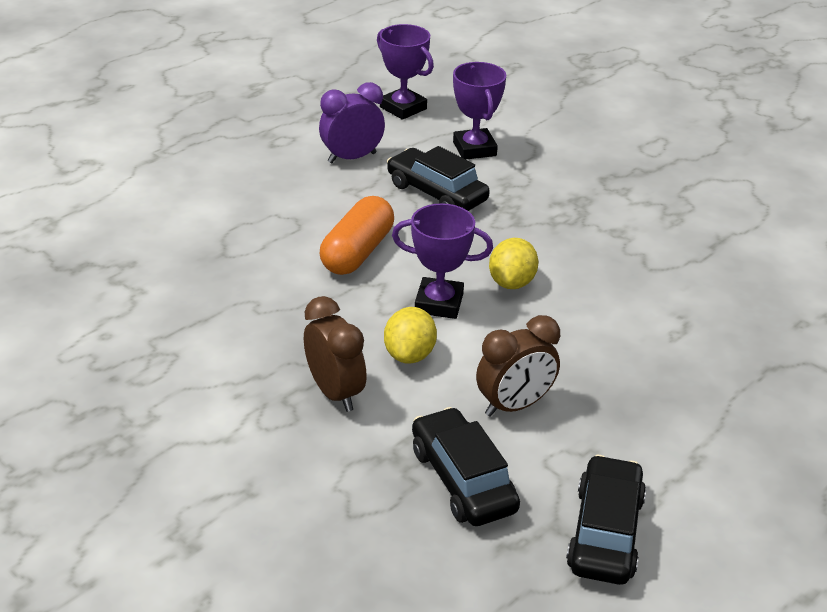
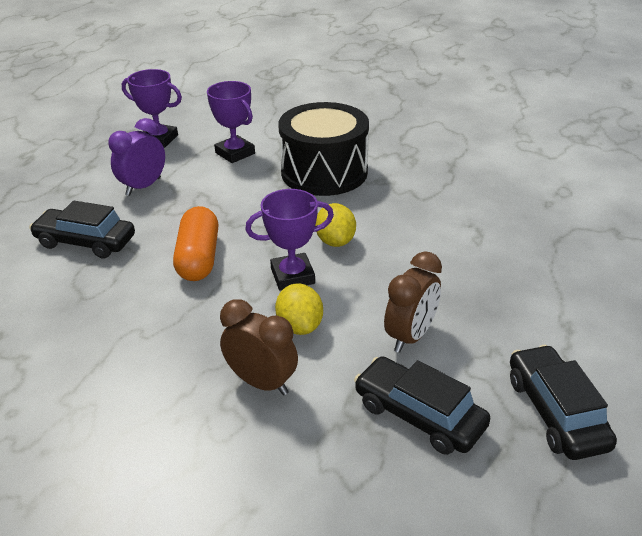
camera: 25 degrees left, 0 degrees up
black car [387,146,490,211] -> black car moved to [29,201,135,258]
none -> black drum [278,102,369,196]

